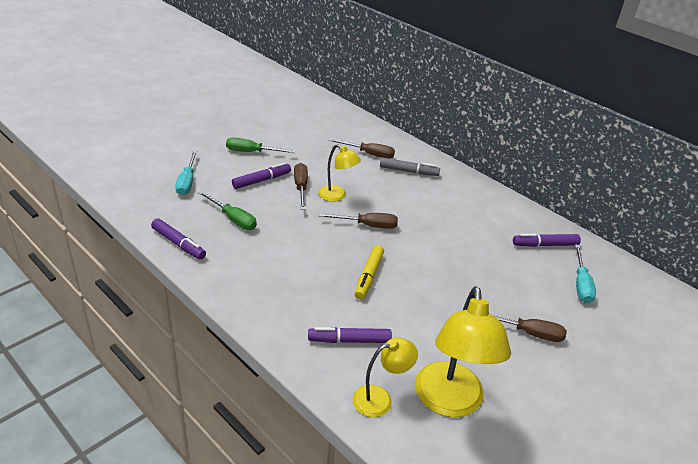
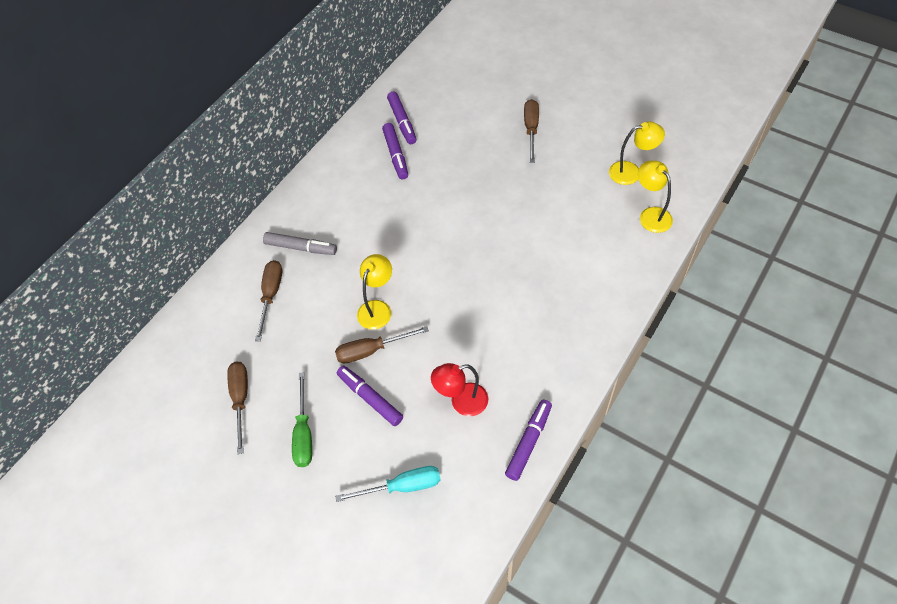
camera: 95 degrees left, 20 degrees up
green screwdriver [198,191,257,230] -> red lamp [431,363,488,416]
purple marker [308,327,392,343] -> purple marker moved to [382,123,408,179]
brown screwdriver [319,213,398,229] -> brown screwdriver moved to [227,361,248,454]
yellow marker [354,245,384,299] -> none
grey marker [380,157,440,176] -> grey marker turned 105 degrees clockwise [263,232,337,255]
yellow lamp [415,286,511,417] -> yellow lamp [609,121,665,185], size x0.56
turquoise screwdriver [575,244,596,303] -> none

